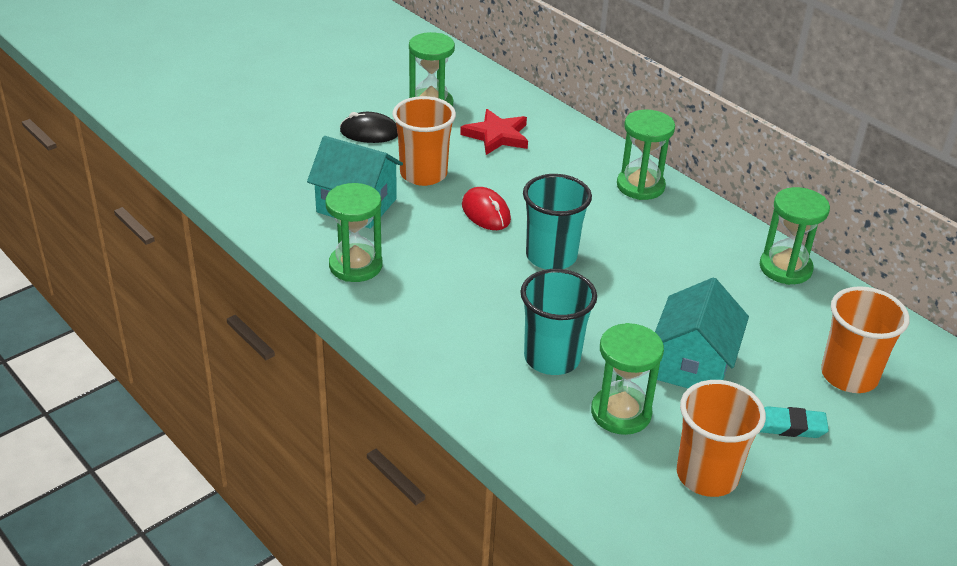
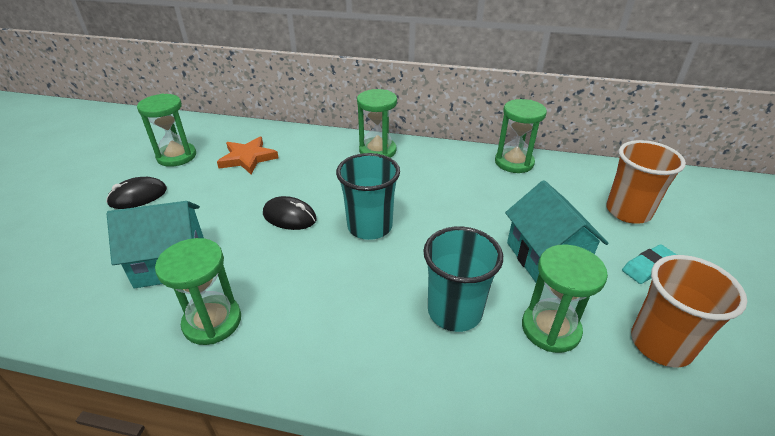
camera: 35 degrees left, 0 degrees up
orange cup [392,96,456,186] -> none
red star [460,109,528,155] -> orange star [217,137,278,175]
red mouse [462,187,511,230] -> black mouse [263,196,317,230]

